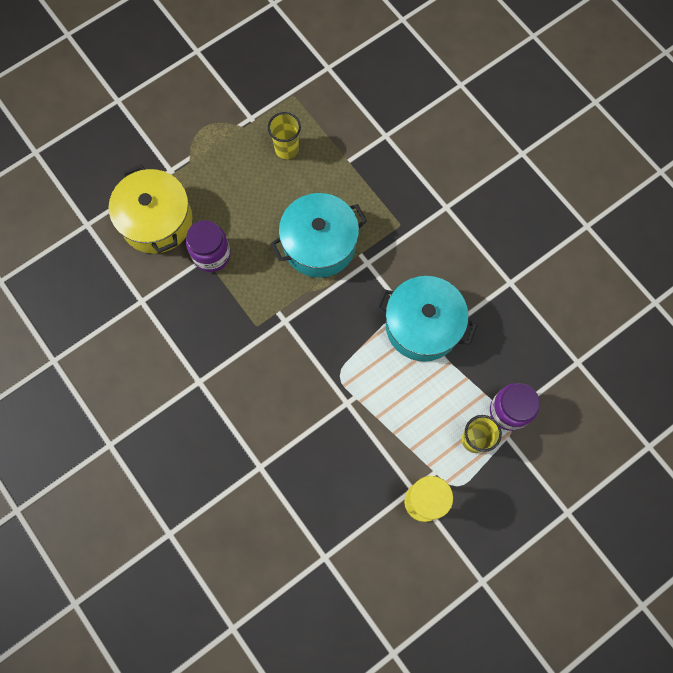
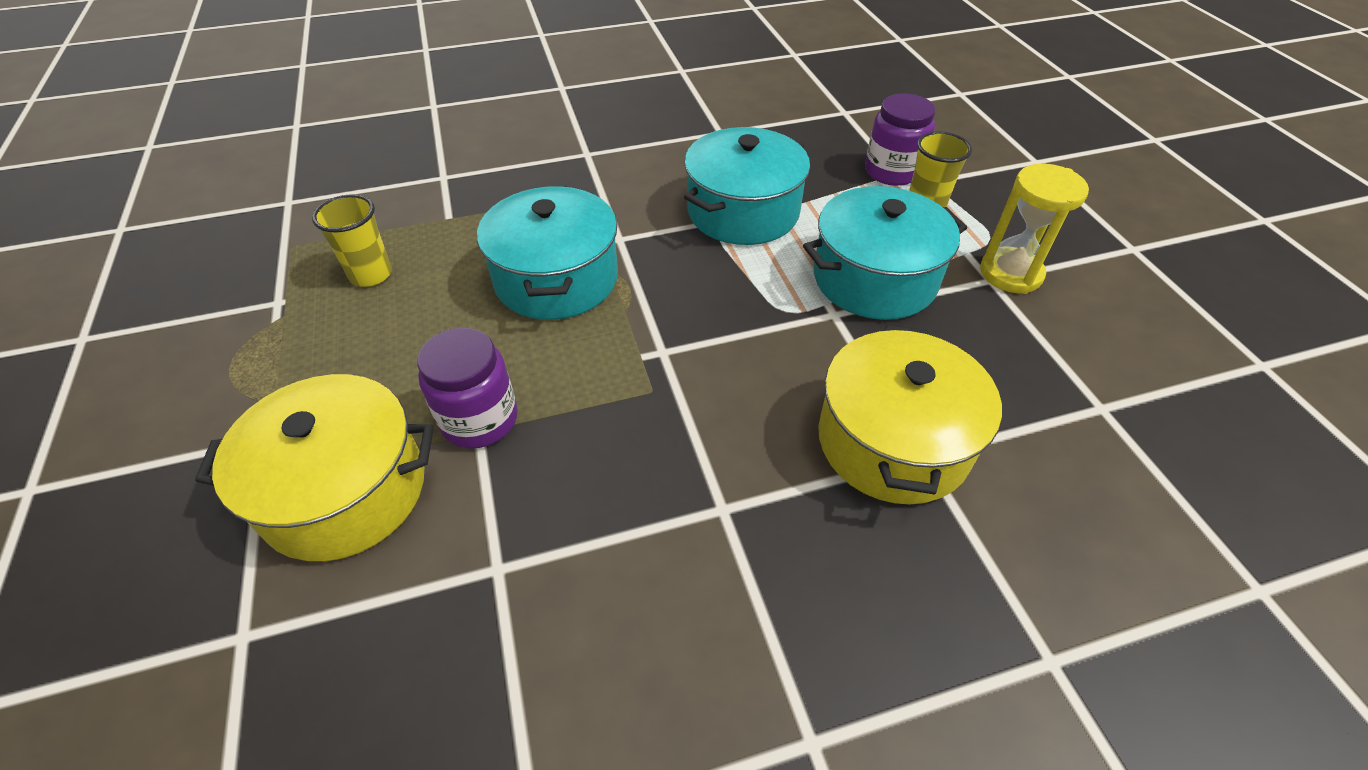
camera: 70 degrees left, 25 degrees down
none -> turquoise pot [803,186,967,320]
none -> yellow pot [818,325,1002,504]

